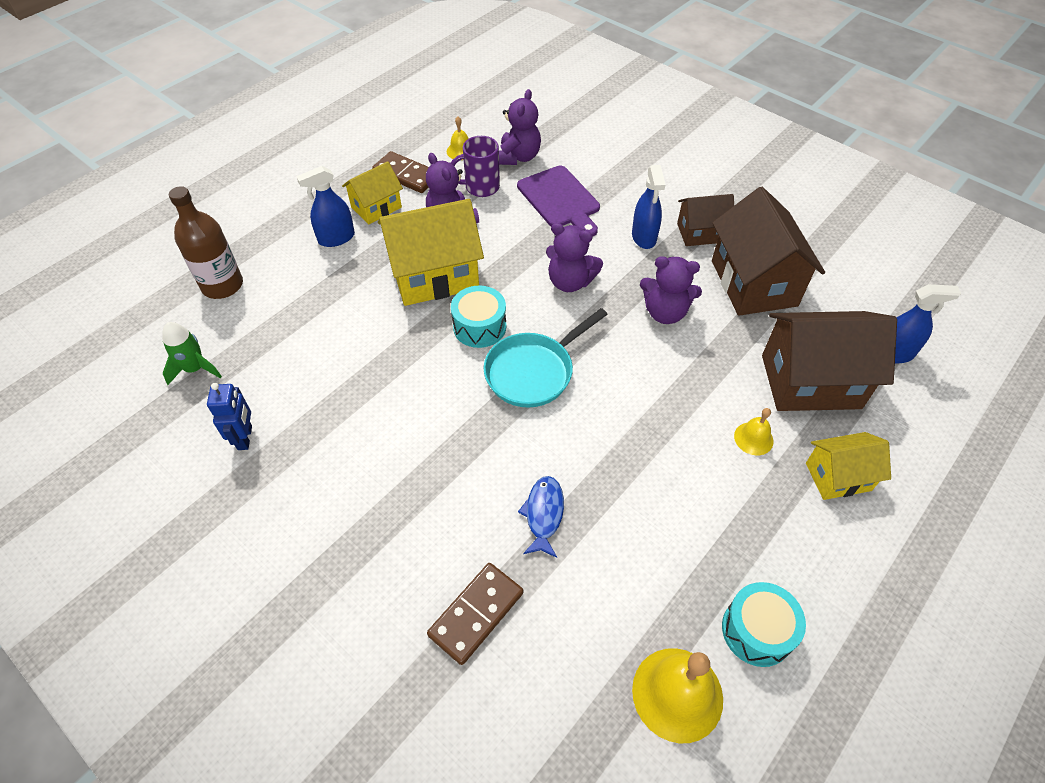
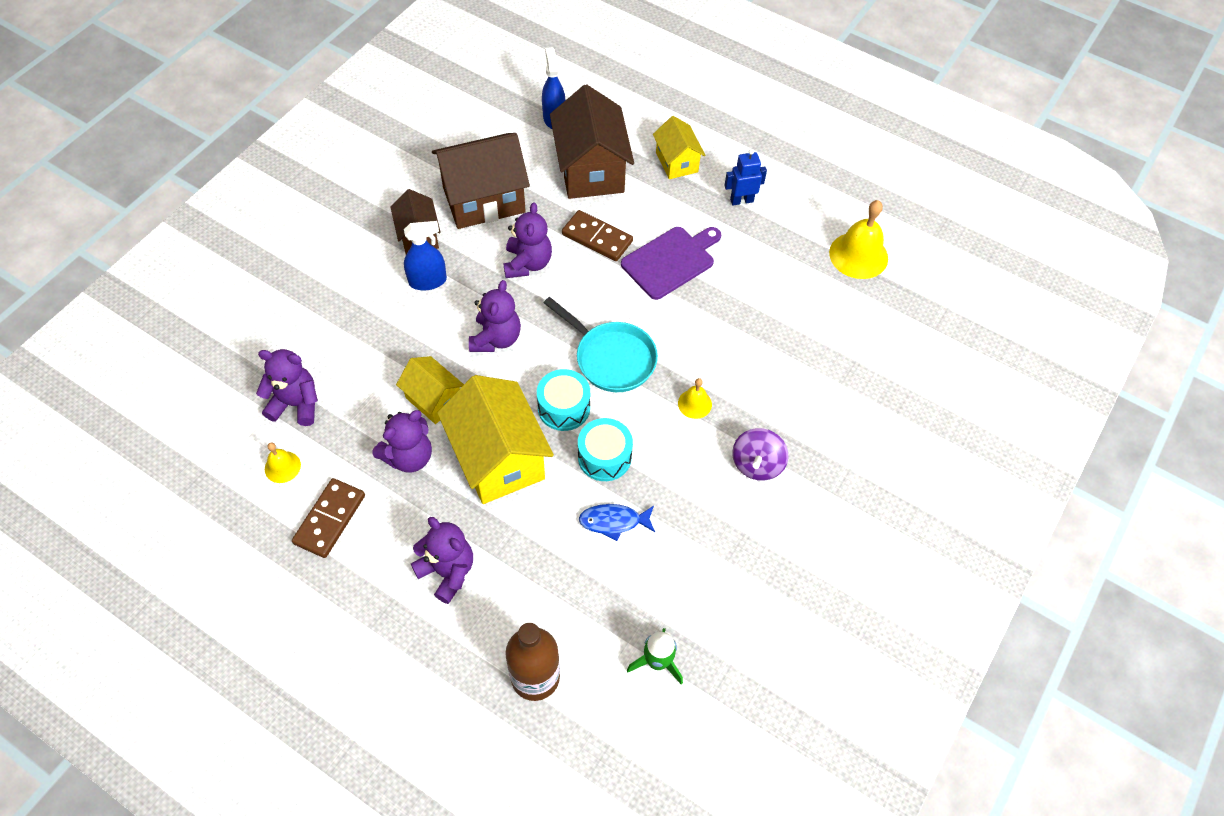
camera: 100 degrees left, 5 degrees up
blue robot [207,383,252,450] -> blue robot moved to [724,149,767,205]
blue spray bottle [296,166,355,247] -> purple teddy bear [411,517,473,604]
yellow house [342,161,403,224] -> yellow house moved to [396,356,464,424]
brown domino [427,563,523,665] -> brown domino moved to [562,210,633,261]
purple mug [451,136,500,197] -> none
purple cutting board [517,166,600,237] -> purple cutting board moved to [621,227,721,300]
blue fish [518,476,564,558] -> blue fish moved to [579,504,655,541]
turquoise drum [722,582,806,667] -> turquoise drum moved to [578,418,633,481]
yellow bell [734,408,773,455] -> yellow bell moved to [678,378,712,419]
none -> purple spinning top [732,428,788,481]

